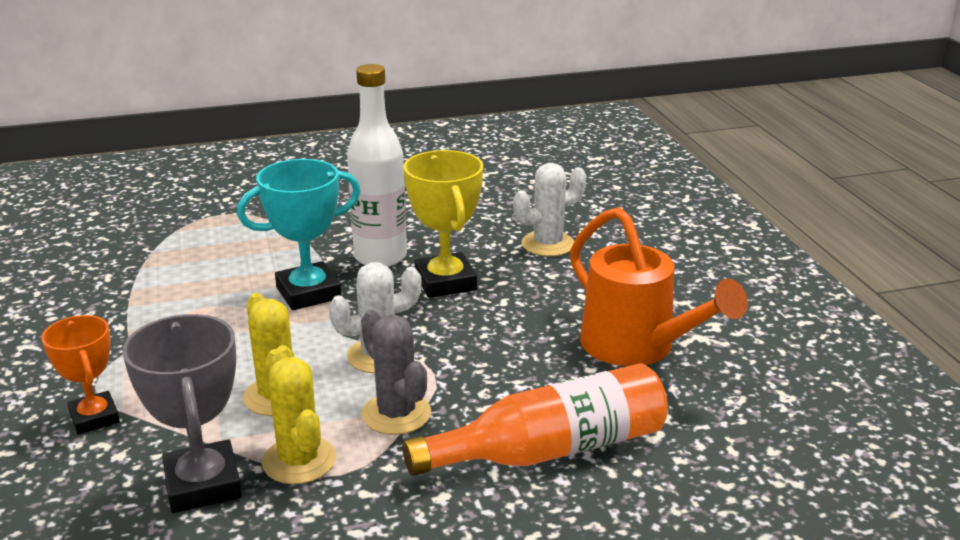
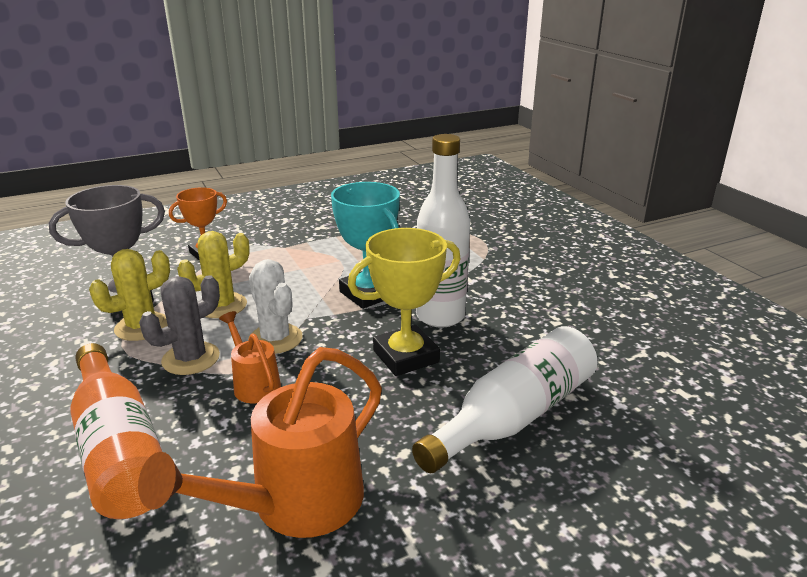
camera: 80 degrees right, 0 degrees up
white cactus [513,163,586,256] -> white bottle [412,326,598,473]
none -> orange watering can [219,311,281,403]

